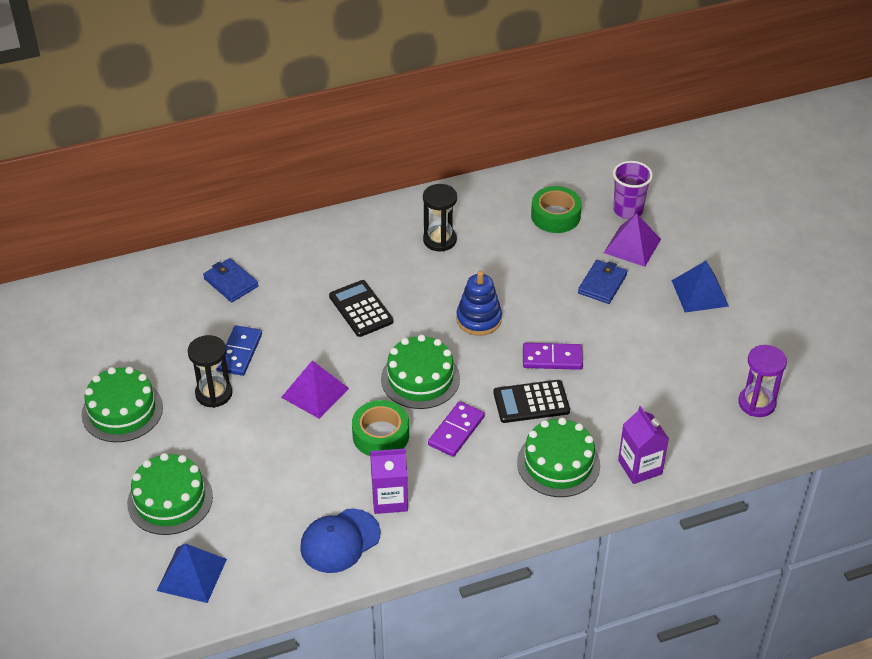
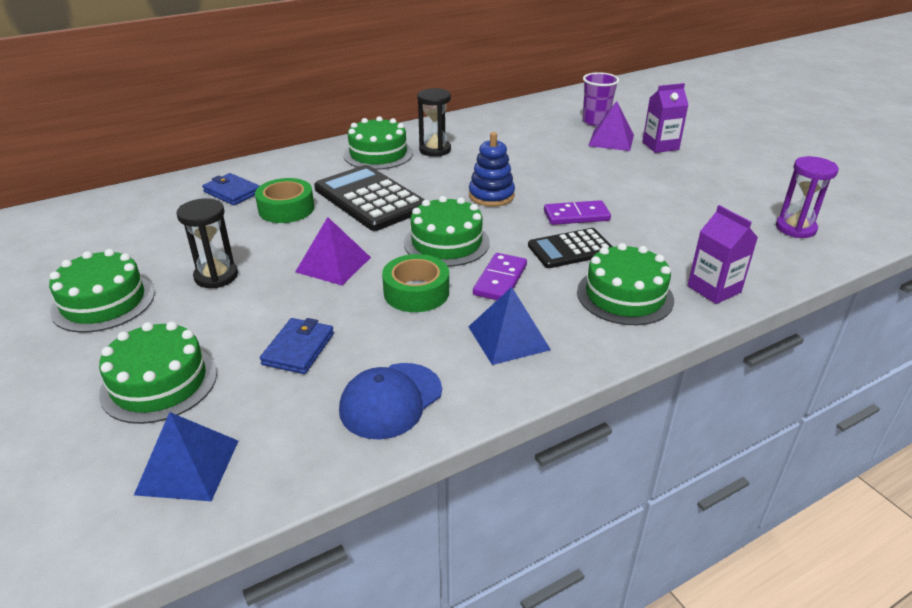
camera: 10 degrees left, 10 degrees down
blue domino [216,325,262,376] -> none
black calculator [329,280,394,337] -> black calculator [314,165,425,231], size x1.62
purple carton [370,448,408,514] -> purple carton moved to [642,83,688,153]
green tape [531,186,582,233] -> green tape moved to [255,178,314,223]
blue wallet [578,260,627,304] -> blue wallet moved to [260,318,334,374]
blue pyramid [671,261,729,312] -> blue pyramid moved to [468,287,551,365]
none -> green cake [343,116,413,170]

